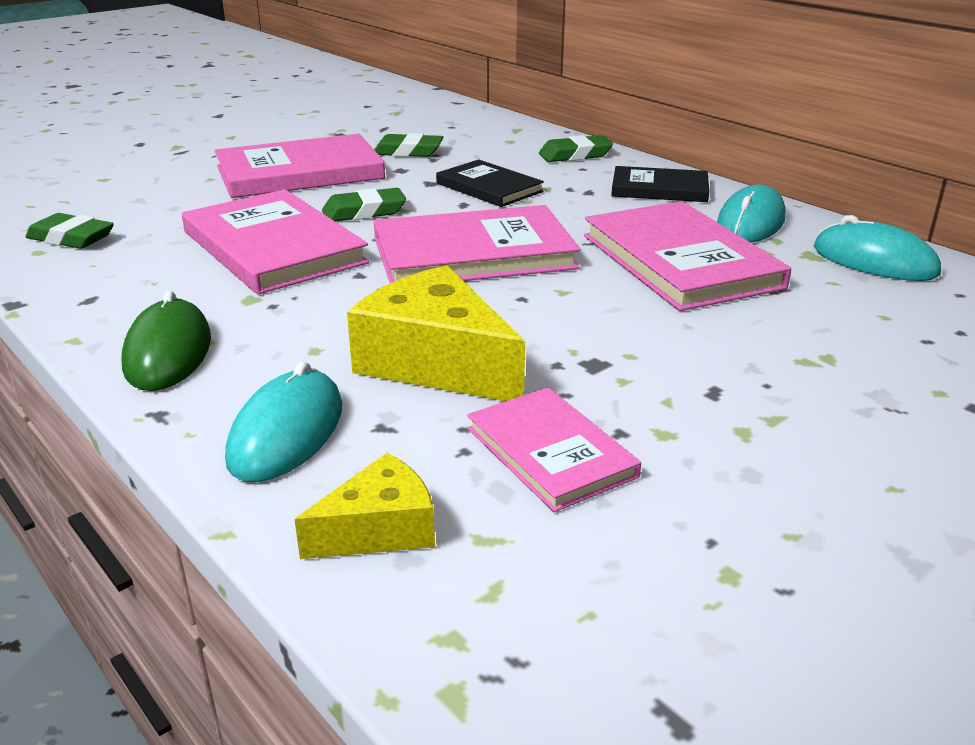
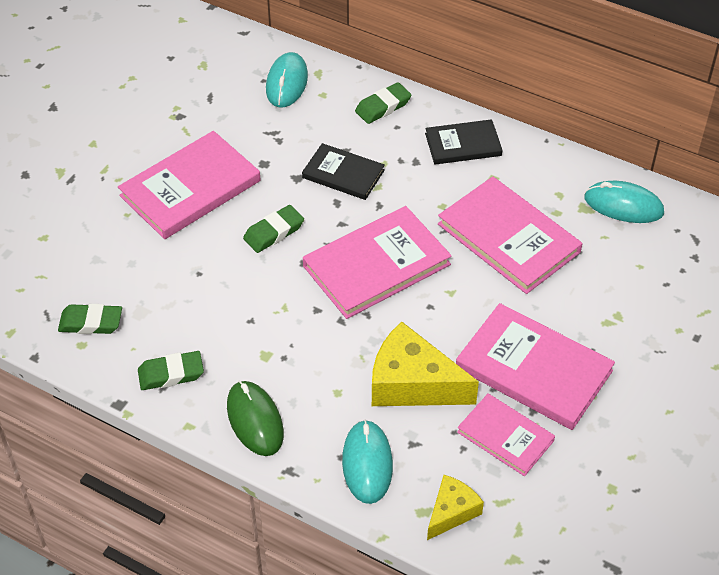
camera: 20 degrees left, 20 degrees up
pink book [182,189,369,294] -> pink book moved to [456,303,615,430]
green eraser [374,133,443,157] -> green eraser moved to [138,351,204,390]
turquoise mouse [717,184,786,243] -> turquoise mouse moved to [266,52,308,108]

